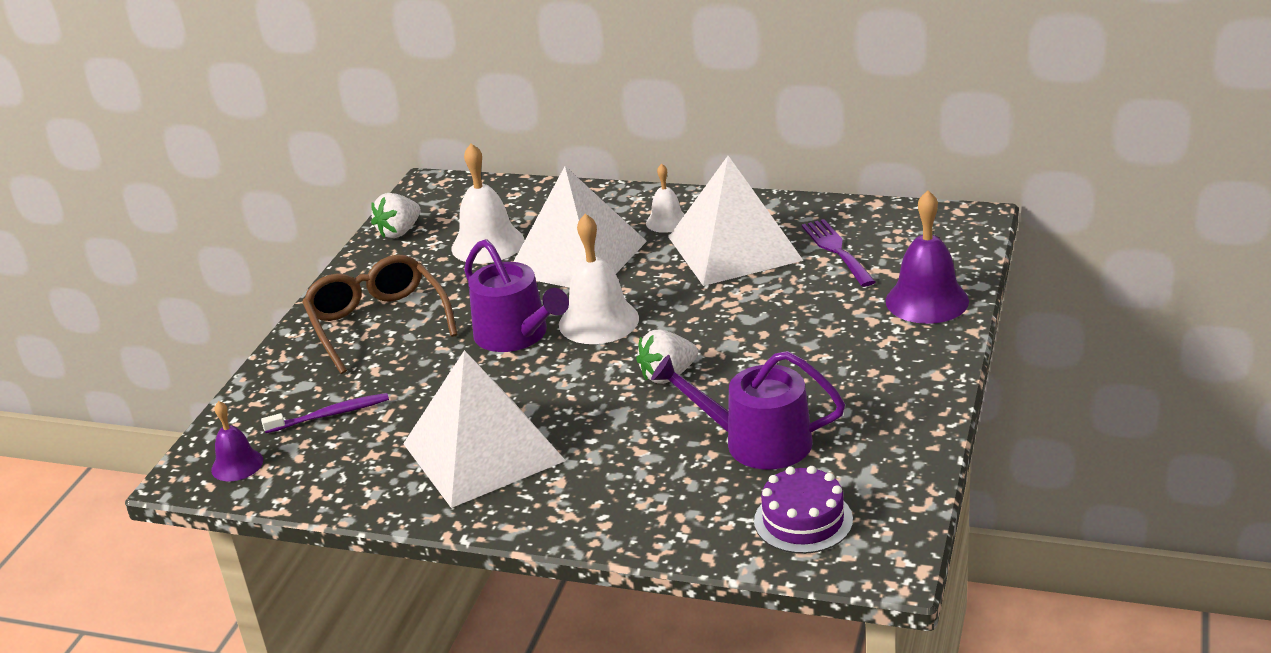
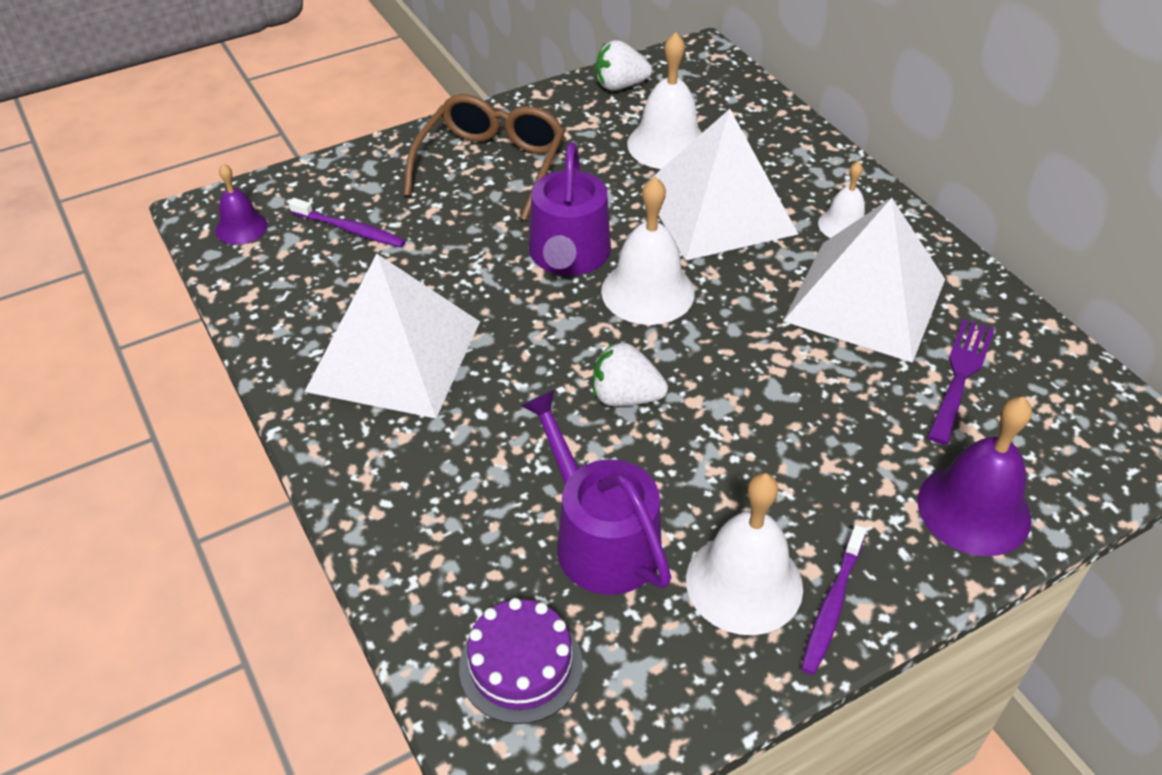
camera: 40 degrees right, 15 degrees up
none -> white bell [686,473,803,635]
none -> purple toothbrush [801,525,866,675]

